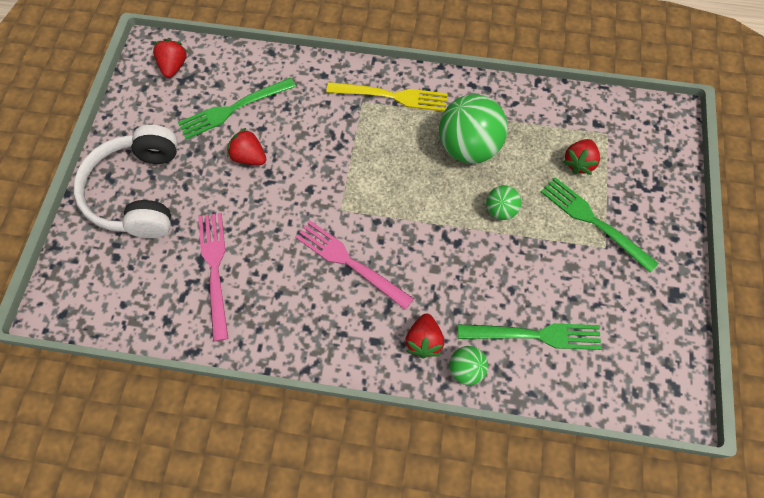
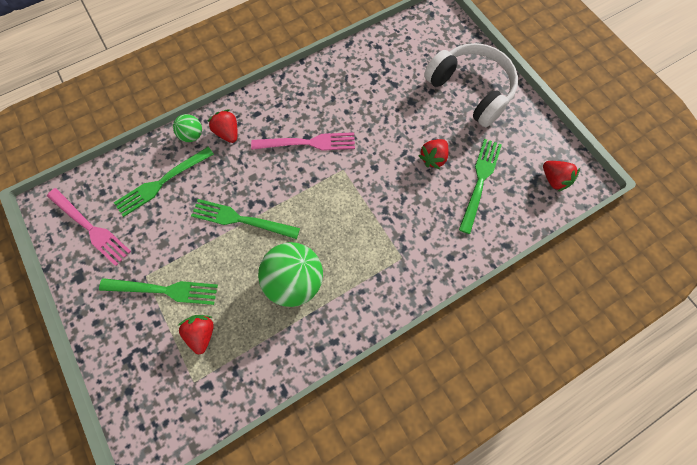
camera: 140 degrees right, 5 degrees up
pink fork [198,213,229,341] -> pink fork moved to [47,188,131,266]
red strawberry [227,128,266,165] -> red strawberry turned 135 degrees clockwise [418,139,449,169]
yellow fork [326,82,448,112] -> none
green ball [486,185,521,220] -> none
none -> green fork [191,199,300,239]

